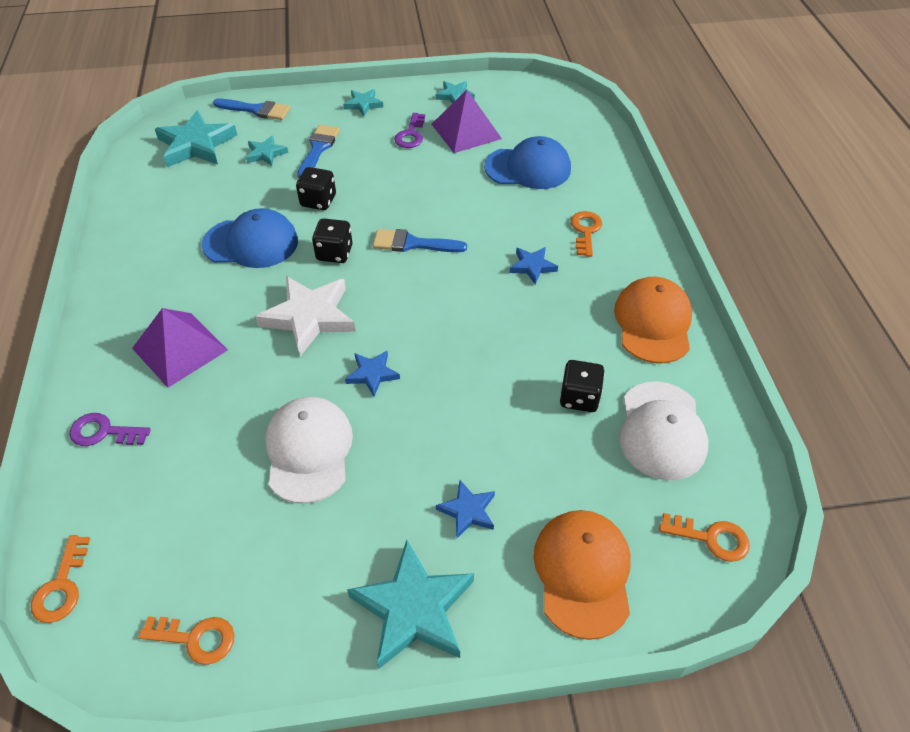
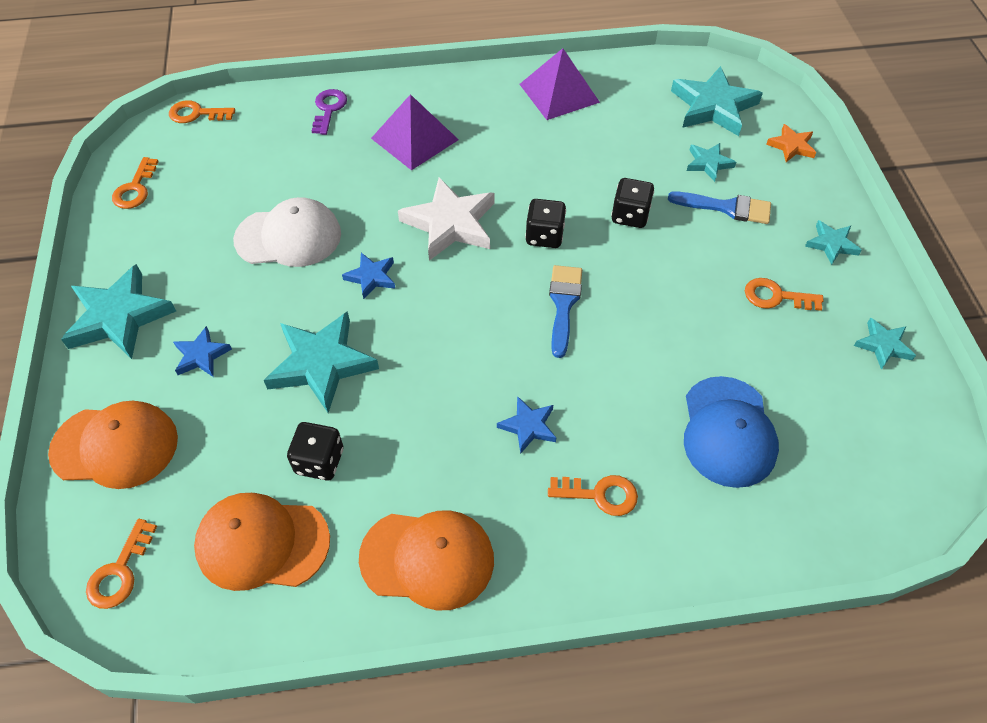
camera: 90 degrees right, 5 degrees up
blue cap [202,208,298,268] -> none
blue brush [213,99,290,120] -> orange star [766,124,816,162]
purple key [394,113,425,148] -> orange key [745,278,824,311]
purple pyramid [431,90,502,153] -> purple pyramid moved to [520,48,600,120]
white cap [619,382,708,480] -> orange cap [194,493,330,591]
none -> turquoise star [264,311,379,413]

